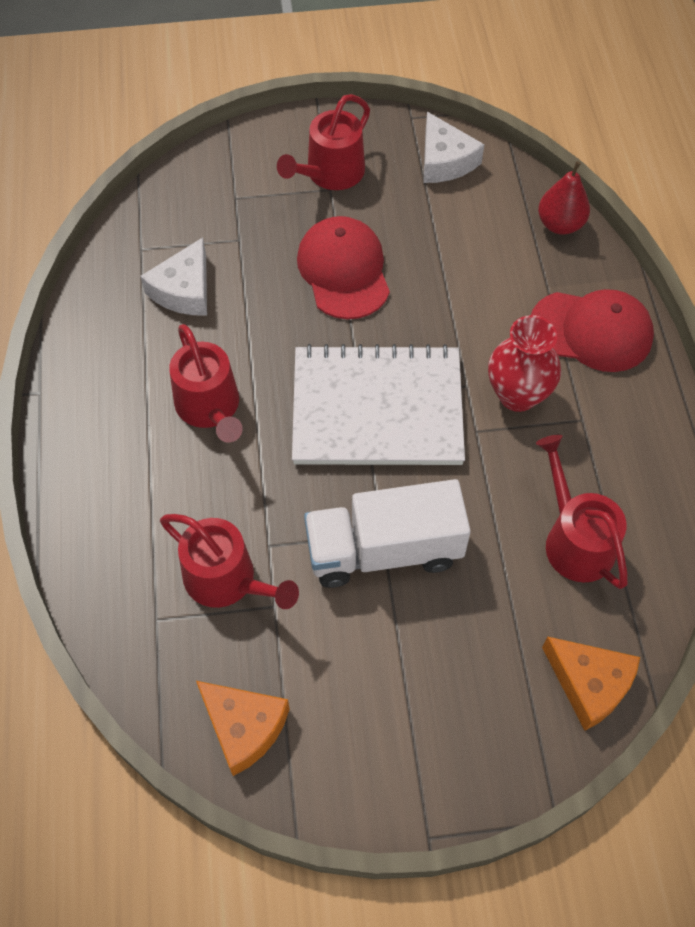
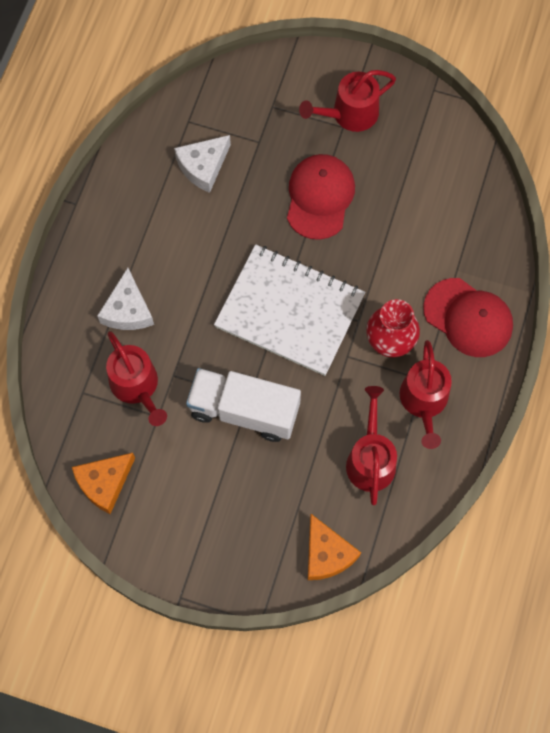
camera: 25 degrees right, 10 degrees up
red watering can [169,324,243,442] -> red watering can moved to [400,340,452,449]
orange cheese [196,681,290,776] -> orange cheese turned 75 degrees clockwise [72,453,135,514]
white cheese [423,112,484,183] -> white cheese moved to [97,268,154,330]
red pear [538,161,590,235] -> none

